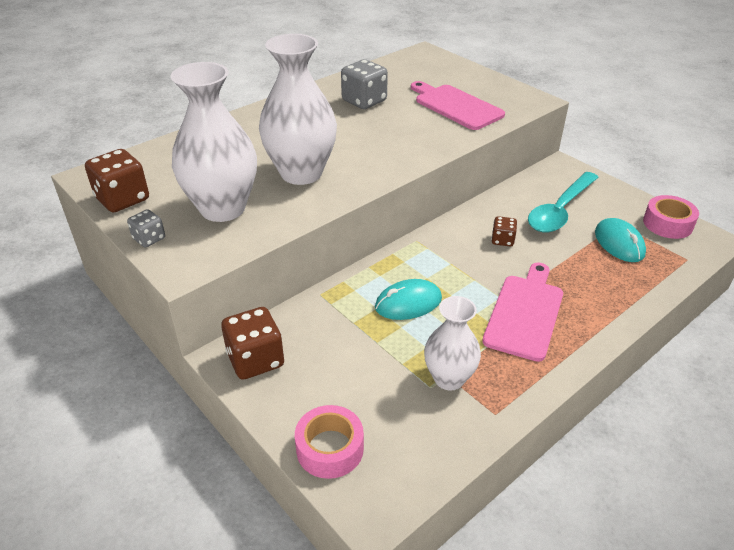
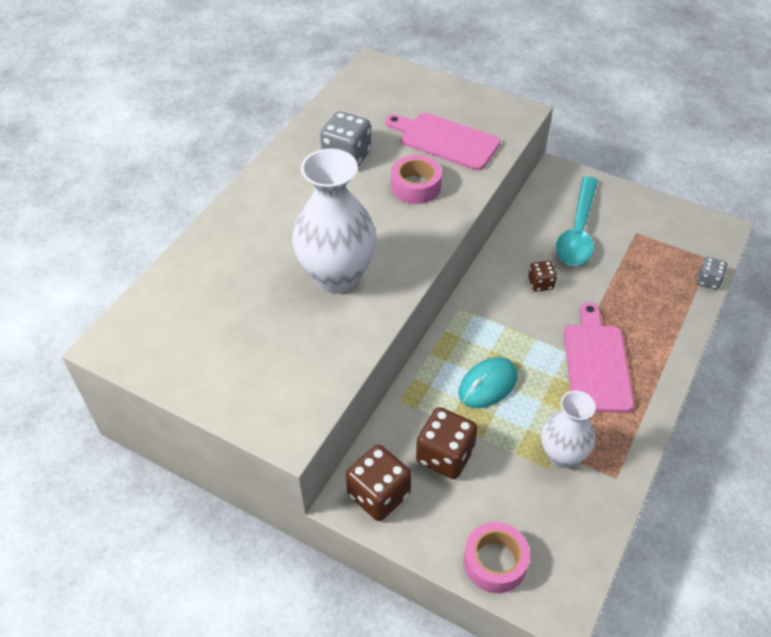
camera: 20 degrees left, 10 degrees up
brown dice [85,149,149,212] -> brown dice moved to [416,407,478,479]
grey dice [127,209,165,247] -> grey dice moved to [697,257,727,290]
white vase [170,62,257,222] -> none
turquoise mouse [595,218,646,262] -> none
pink tape [643,195,699,239] -> pink tape moved to [391,155,442,204]

